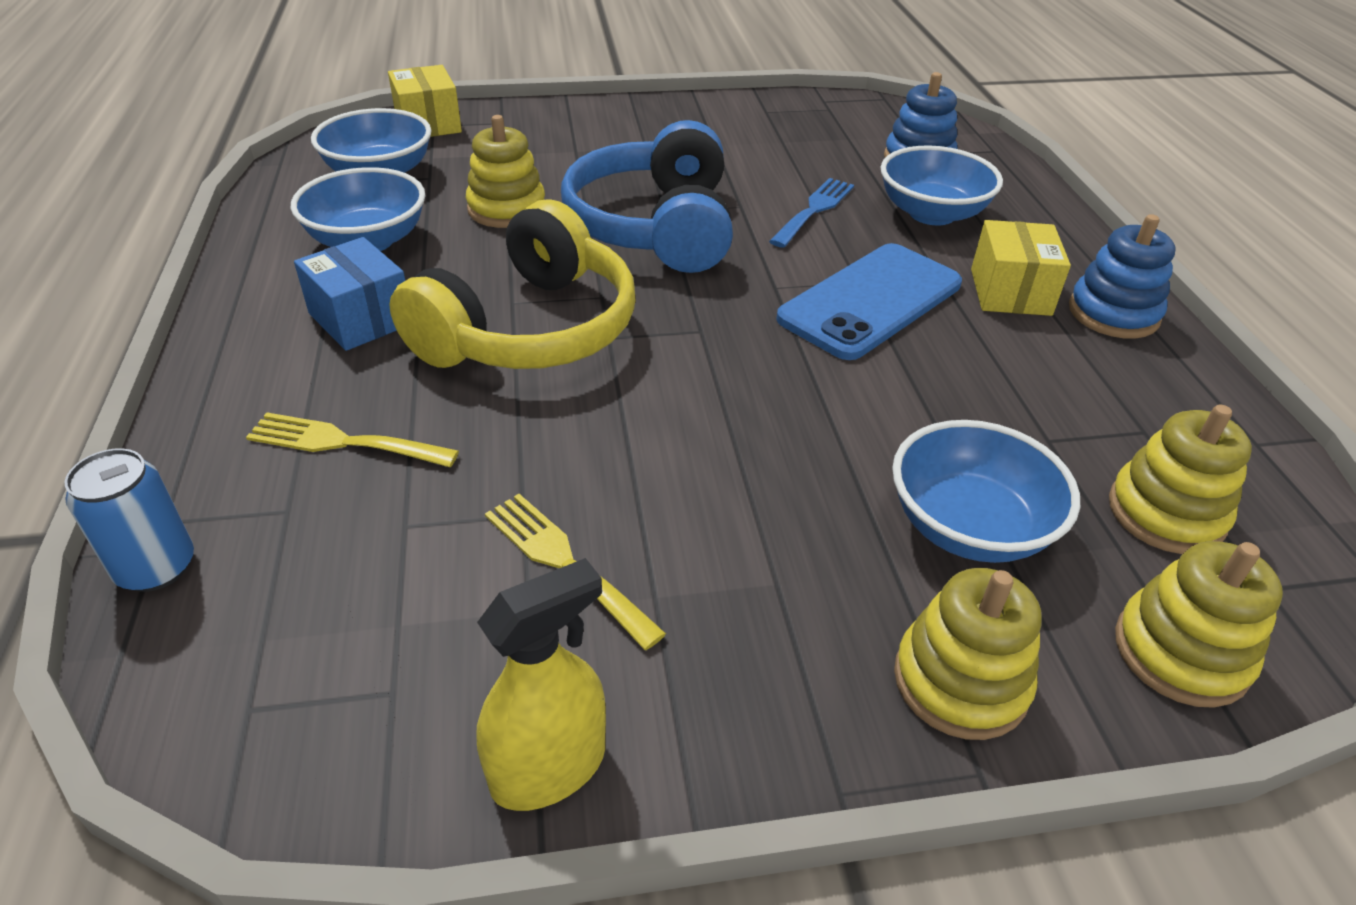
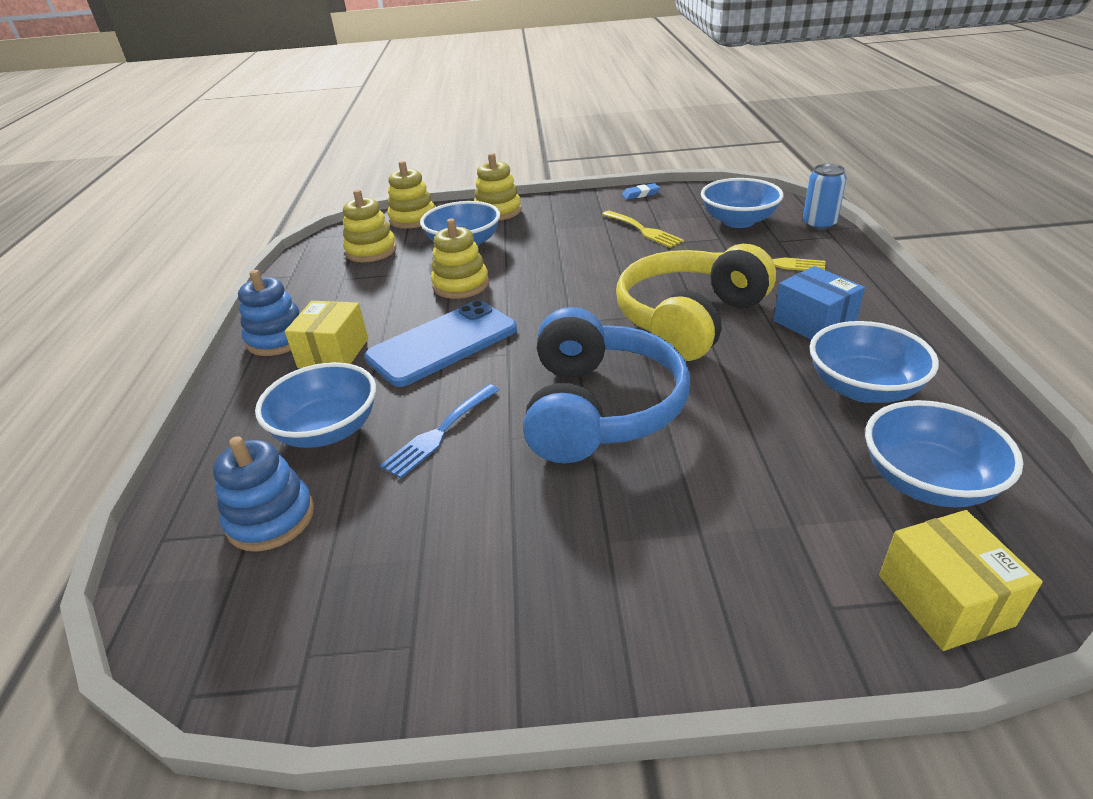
camera: 170 degrees left, 5 degrees down
yellow stacking toy [466,115,545,228] -> yellow stacking toy moved to [431,218,489,299]
yellow spray bottle [476,558,606,811] -> blue eraser [622,183,660,200]
none -> blue bowl [701,178,784,228]

